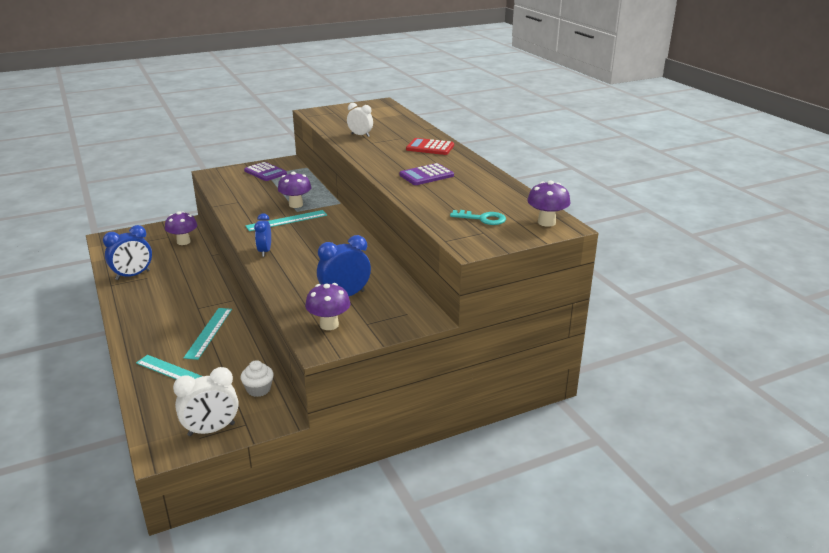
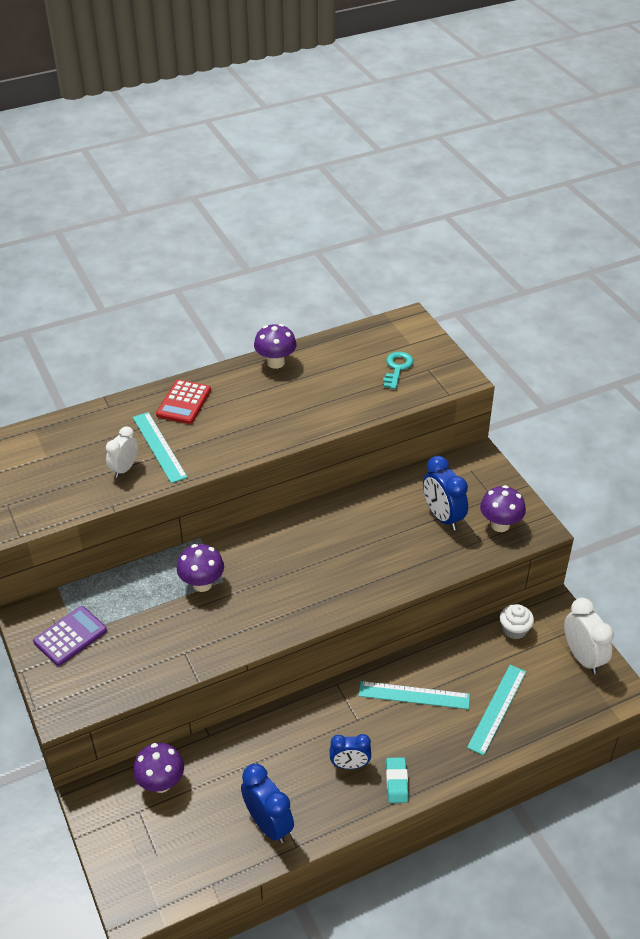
camera: 90 degrees left, 15 degrees up
turquoise ruler [245,210,327,231] -> turquoise ruler moved to [133,412,188,483]
blue clock [254,213,271,257] -> blue clock moved to [330,734,371,769]
purple calculator [399,163,454,185] -> none
purple mushroom [527,180,570,227] -> purple mushroom moved to [254,324,297,369]
none -> turquoise eraser [386,757,408,803]

